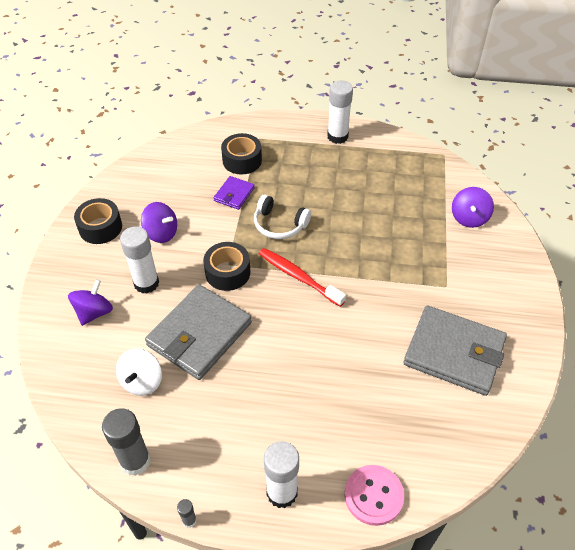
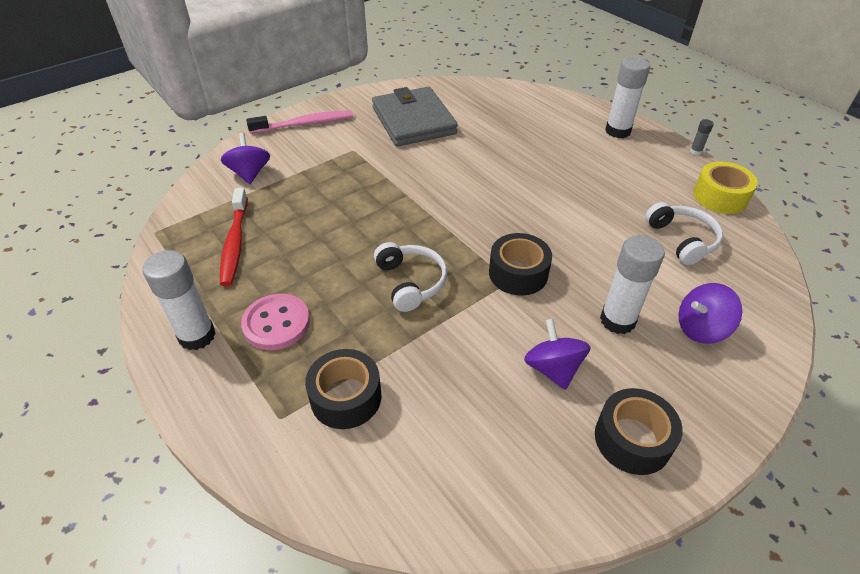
camera: 135 degrees left, 5 degrees down
grey glue stick [102,408,151,476] -> yellow tape [693,162,758,214]
white spinning top [116,349,162,396] -> white headphones [645,202,723,265]
grey wallet [145,284,252,380] -> none
purple wallet [214,176,255,210] -> none
red toothbrush [259,248,346,307] -> red toothbrush moved to [220,188,248,286]
pink button [345,465,404,526] -> pink button moved to [241,294,310,350]
purple spinning top [452,187,494,228] -> purple spinning top turned 75 degrees counterclockwise [221,133,270,184]
none -> pink toothbrush [246,111,353,134]

